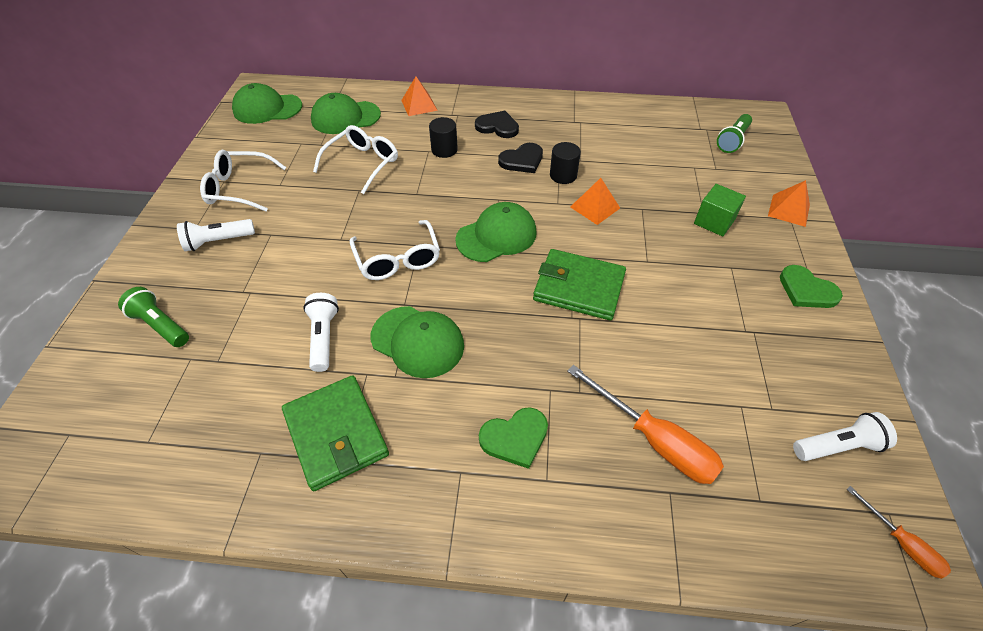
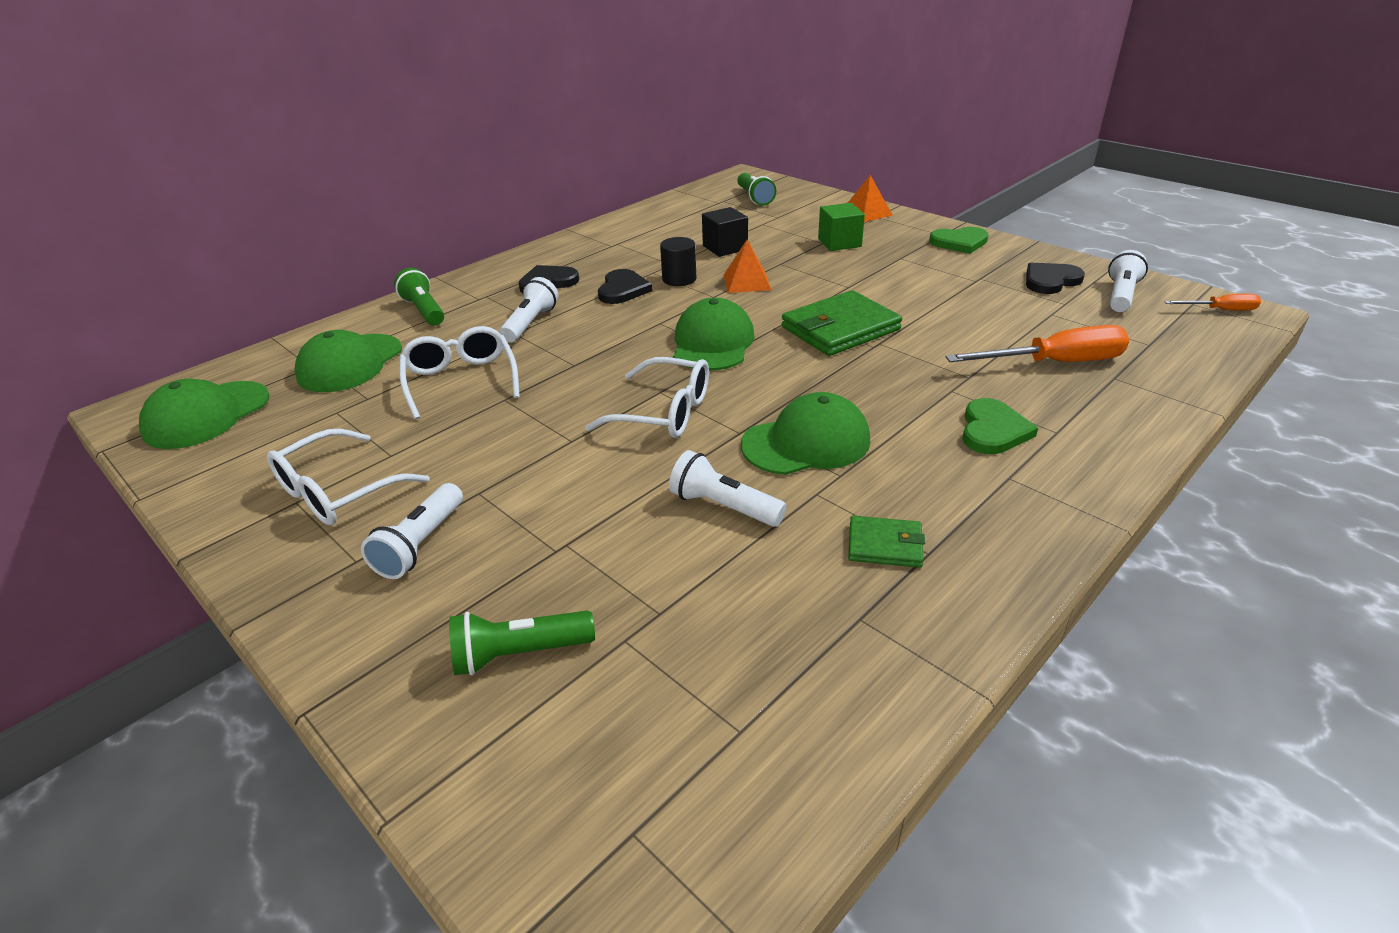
camera: 50 degrees left, 15 degrees down
green wallet [282,375,389,491] -> green wallet [848,516,925,568], size x0.52
orange pyramid [401,77,438,116] -> green flashlight [394,268,444,325]
black cylinder [429,117,458,158] -> white flashlight [500,277,558,343]
none -> black cube [702,207,748,257]
none -> black heart [1026,263,1085,294]

